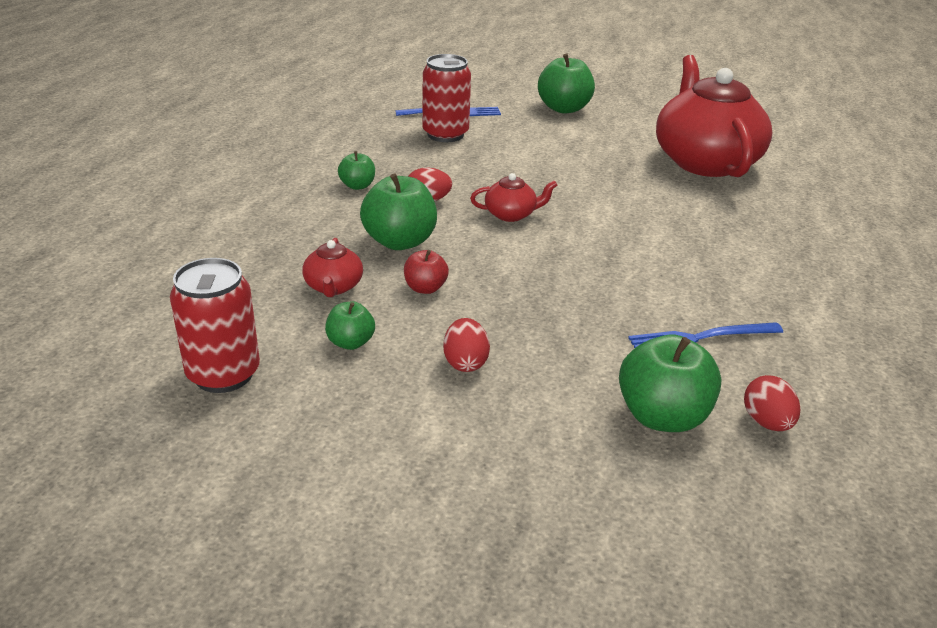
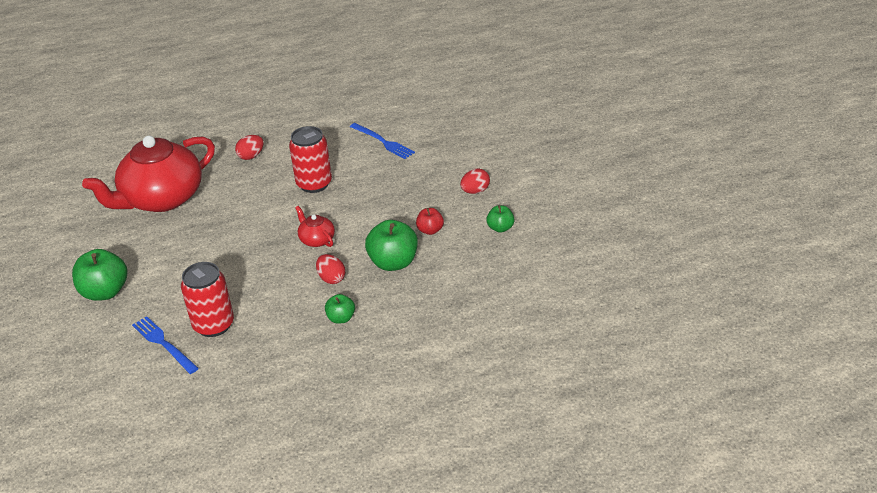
camera: 120 degrees left, 5 degrees up
red can [170,258,260,393] -> red can moved to [289,126,332,193]
red teapot [302,238,363,297] -> none
green apple [619,335,721,432] -> none
red egg [744,375,800,431] -> red egg moved to [235,135,264,160]

